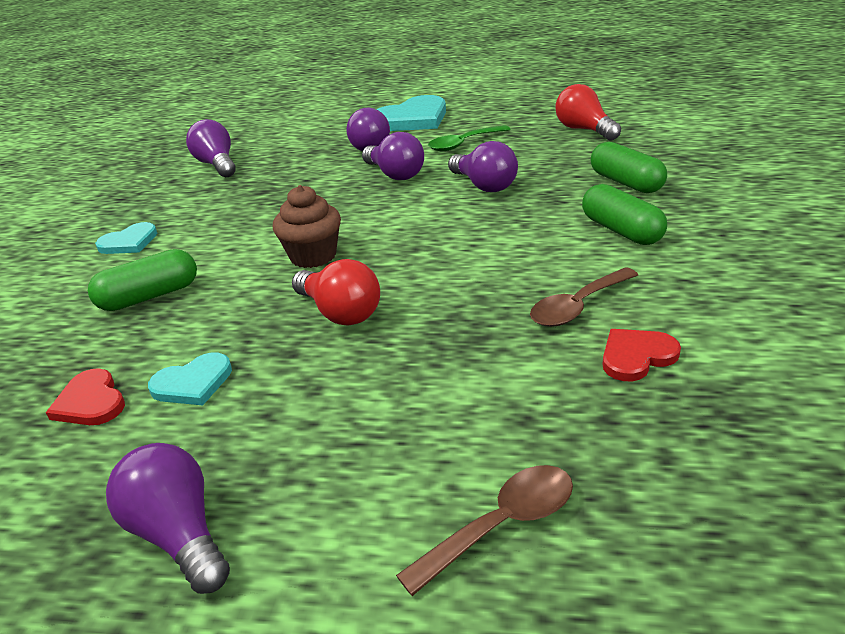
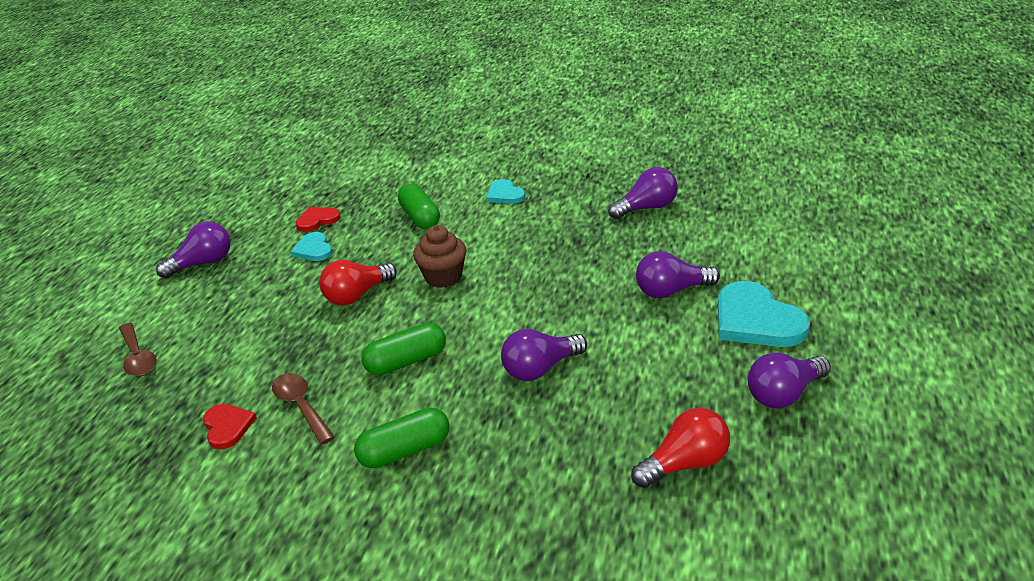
camera: 95 degrees right, 0 degrees up
purple light bulb [362,132,424,180] -> purple light bulb moved to [748,353,831,408]
green spoon [428,125,510,151] -> none
green capsule [591,142,667,193] -> green capsule moved to [361,323,446,375]

